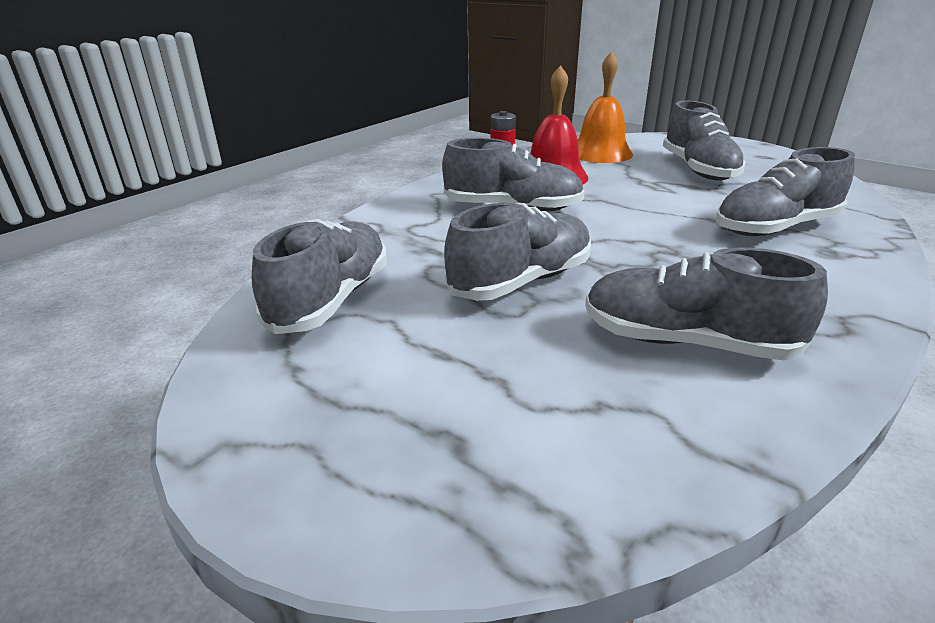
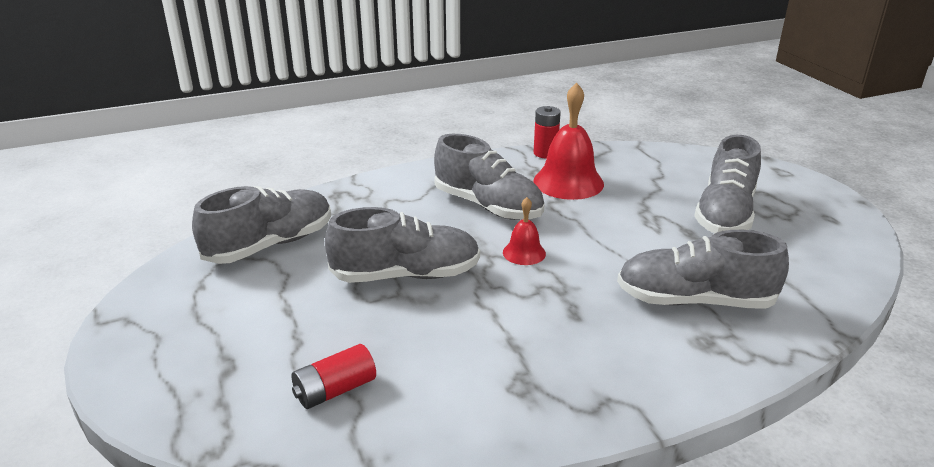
camera: 30 degrees right, 0 degrees up
orange bell [578,52,633,163] -> none
grey shoe [585,248,828,361] -> none
none -> red battery [292,344,376,409]
none -> red bell [503,197,546,265]

